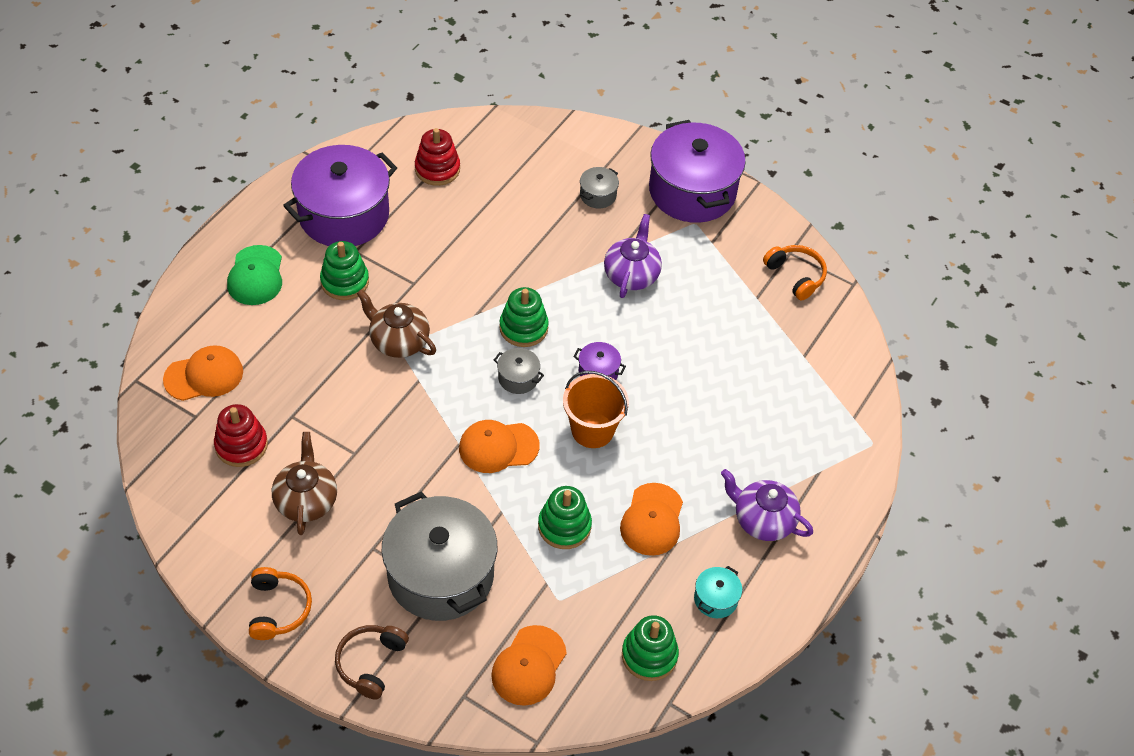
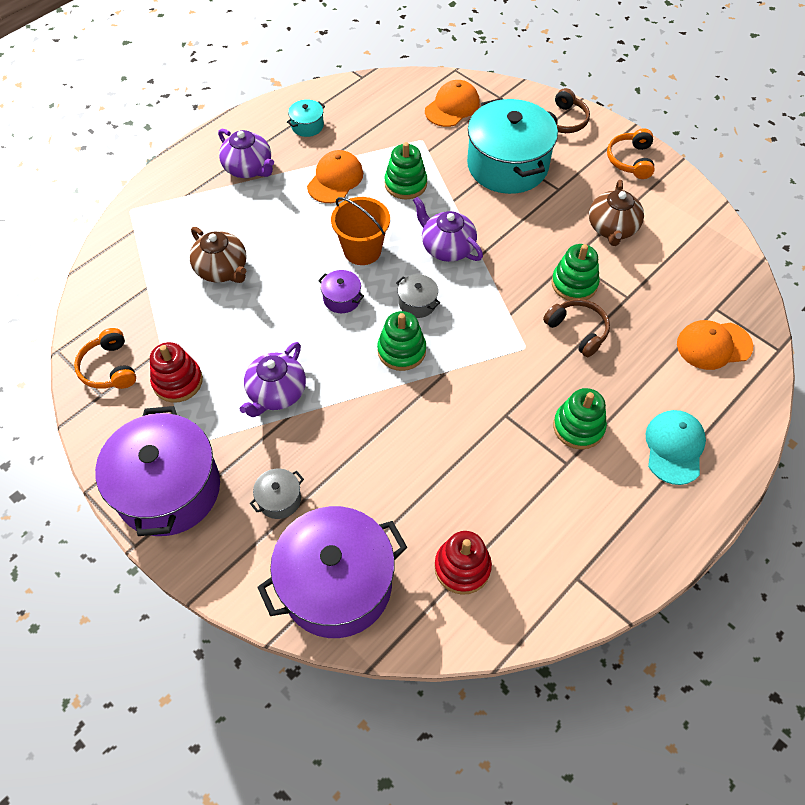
camera: 165 degrees left, 5 degrees up
red stacking toy [214,404,268,467] -> red stacking toy moved to [150,342,203,403]
green cap [227,245,282,305] -> turquoise cap [645,410,706,485]
purple pot [283,145,397,246] -> purple pot moved to [257,506,408,638]
brown teapot [357,289,436,358] -> brown teapot moved to [190,227,247,283]
grey pot [382,492,497,621] -> turquoise pot [467,98,558,194]
orange cap [459,420,540,473] -> purple teapot [413,196,483,262]
green stacking toy [622,615,679,681] -> green stacking toy moved to [551,244,600,301]
none -> brown headphones [543,299,610,357]

